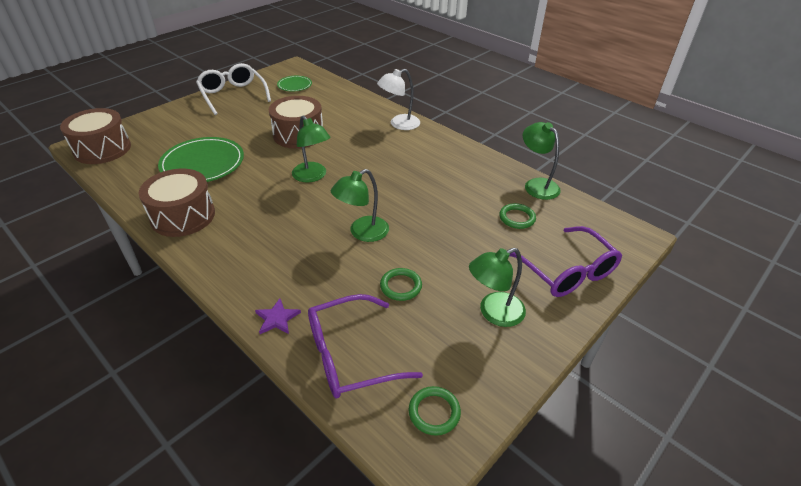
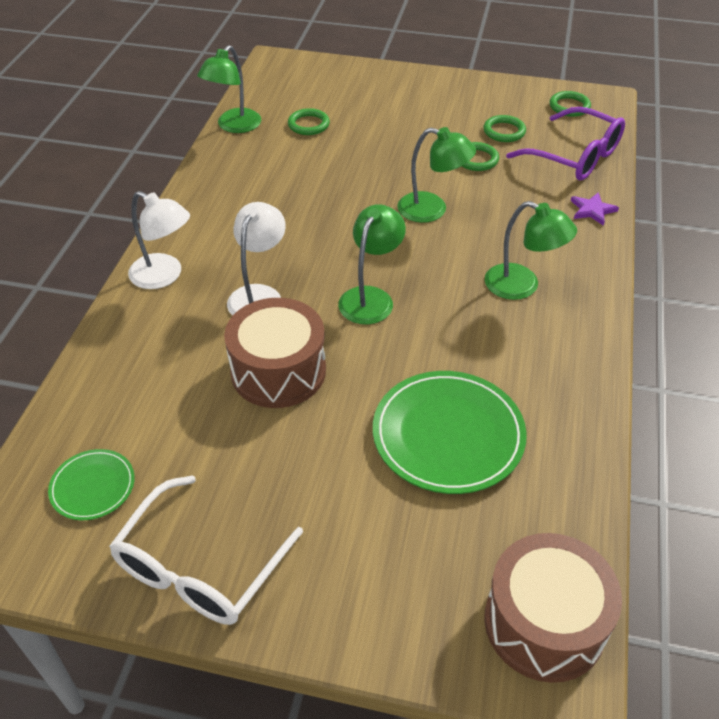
camera: 120 degrees left, 5 degrees up
brown drum [139,168,215,237] -> none
green lamp [469,248,526,327] -> green lamp moved to [485,201,577,300]
purple glasses [509,226,622,297] -> none
none -> white lamp [227,202,286,316]
none -> green ring [484,115,526,142]

